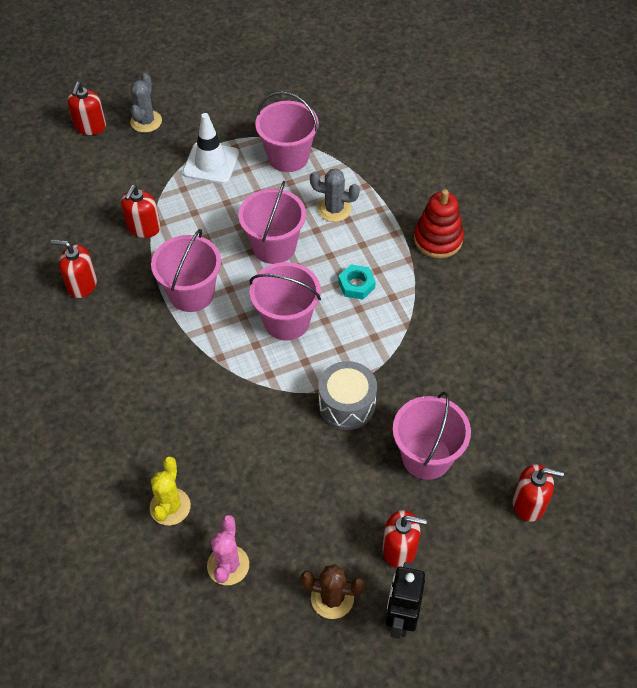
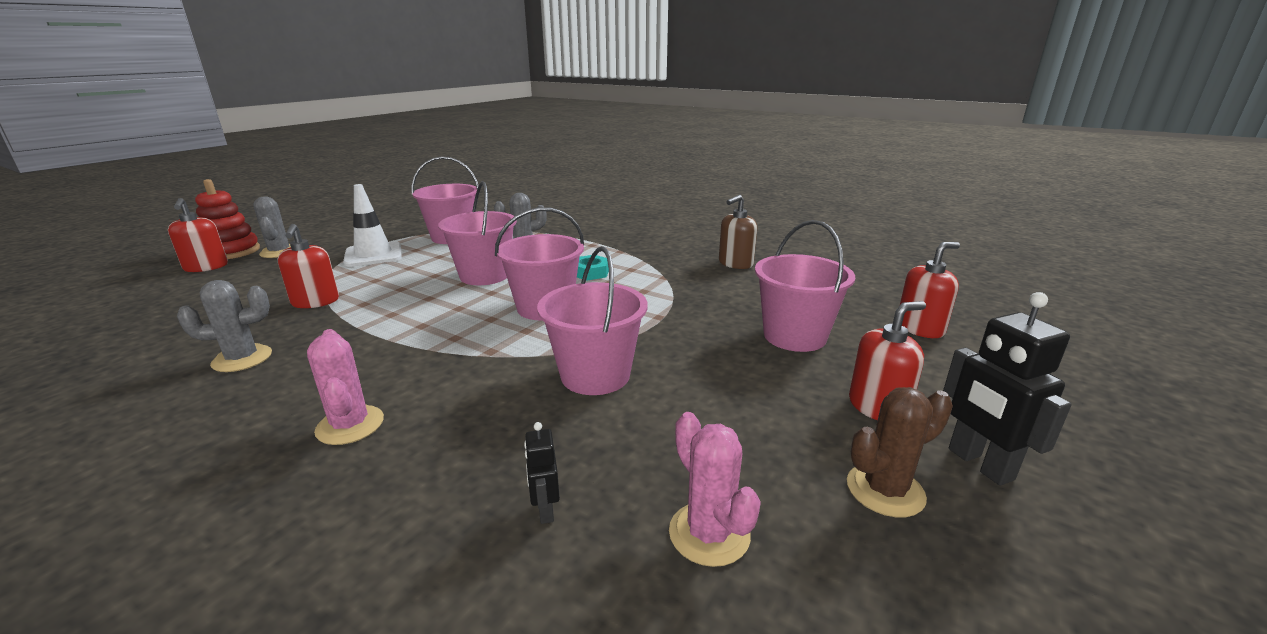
camera: 35 degrees left, 30 degrees down
red soap dispenser [51,240,97,298] -> grey cactus [177,280,272,372]
yellow cactus [150,456,191,525] -> black robot [524,422,560,524]
pink bucket [151,229,221,312] -> pink bucket moved to [537,246,648,395]
grey drum [319,361,377,430] -> none
red stacking toy [414,189,464,258] -> red stacking toy moved to [195,179,260,259]
none -> pink cactus [307,329,384,445]
none -> brown soap dispenser [719,195,757,269]

